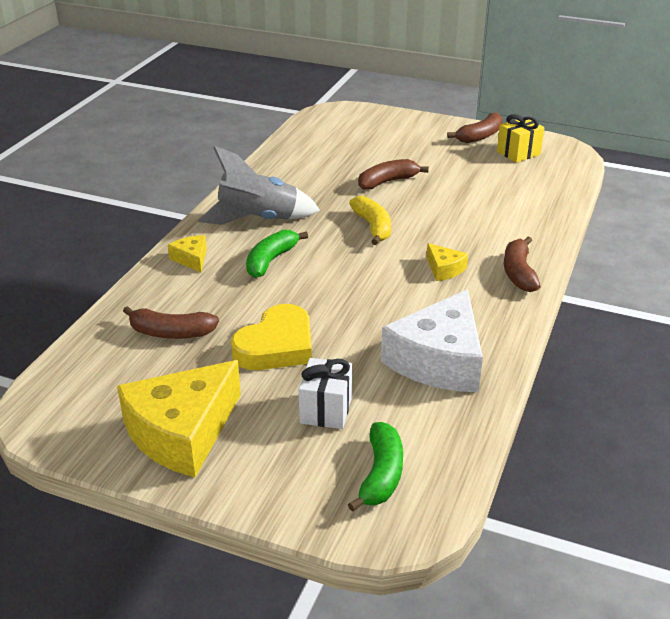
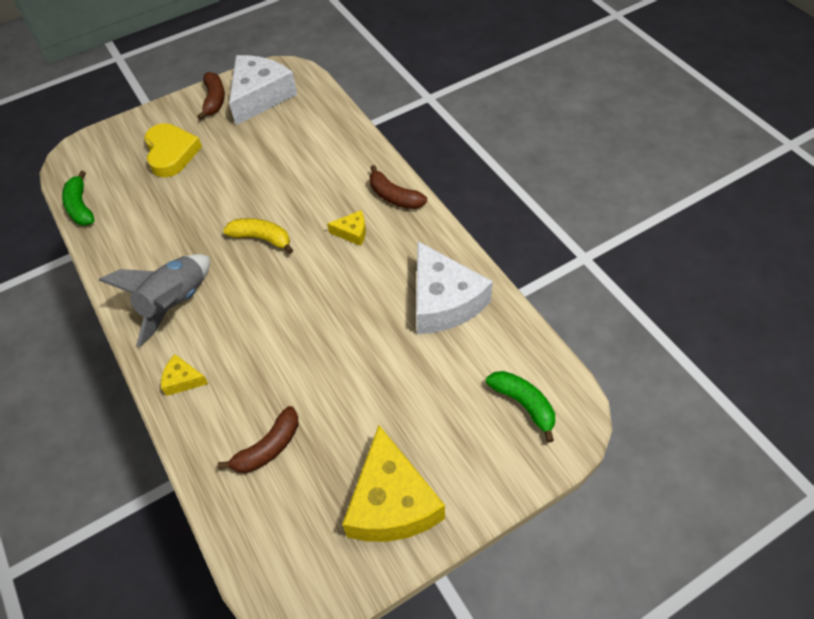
camera: 50 degrees left, 20 degrees up
yellow heart [231,304,312,370] -> yellow heart moved to [144,123,202,177]
green banana [246,230,308,278] -> green banana moved to [62,171,94,226]
white gift [299,358,352,429] -> none
brown banana [358,159,429,190] -> none
yellow gift [497,114,544,163] -> white cheese [229,55,297,125]

